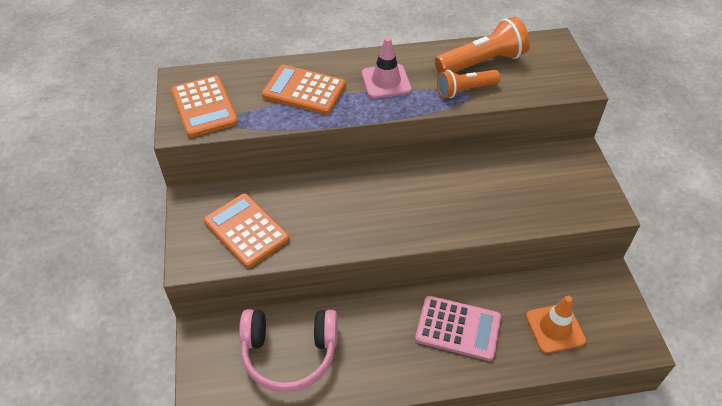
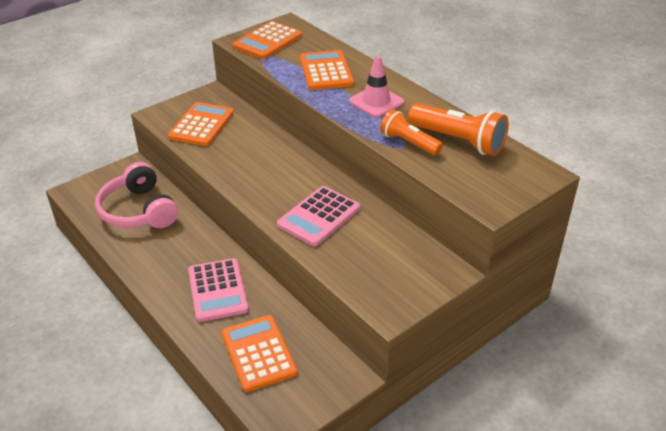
camera: 60 degrees right, 10 degrees down
orange traffic cone [526,296,586,353] -> orange calculator [221,315,297,392]
none -> pink calculator [277,186,360,246]

